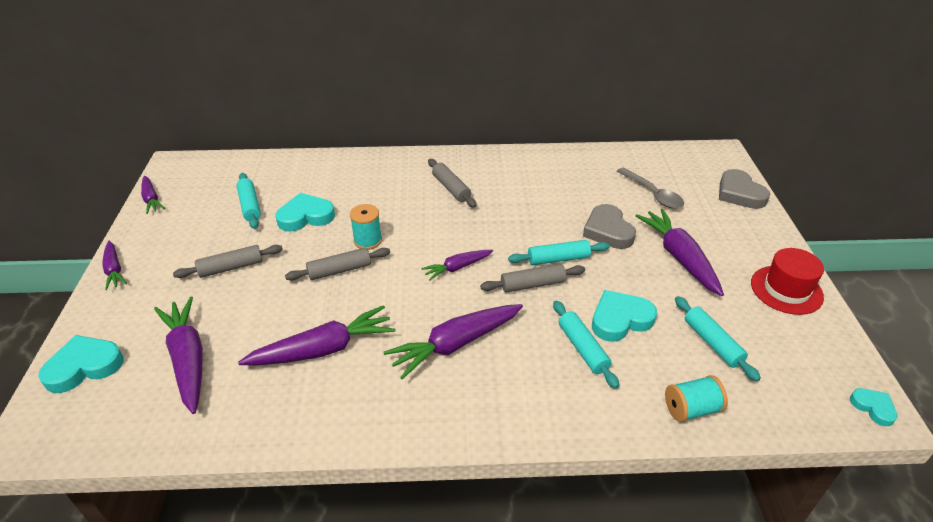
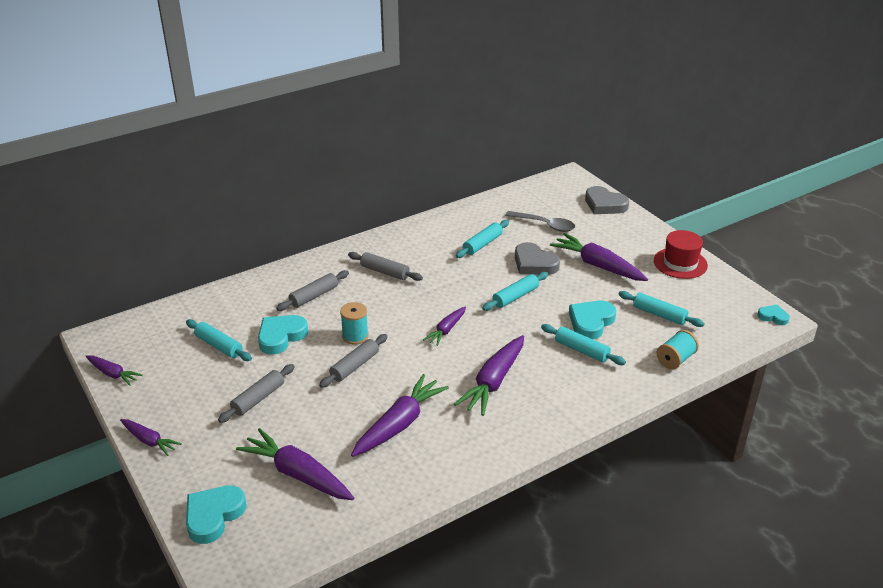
camera: 30 degrees left, 5 degrees down
grey rolling pin [480,264,585,293] -> grey rolling pin moved to [276,270,349,311]
none -> turquoise rolling pin [456,220,509,258]

